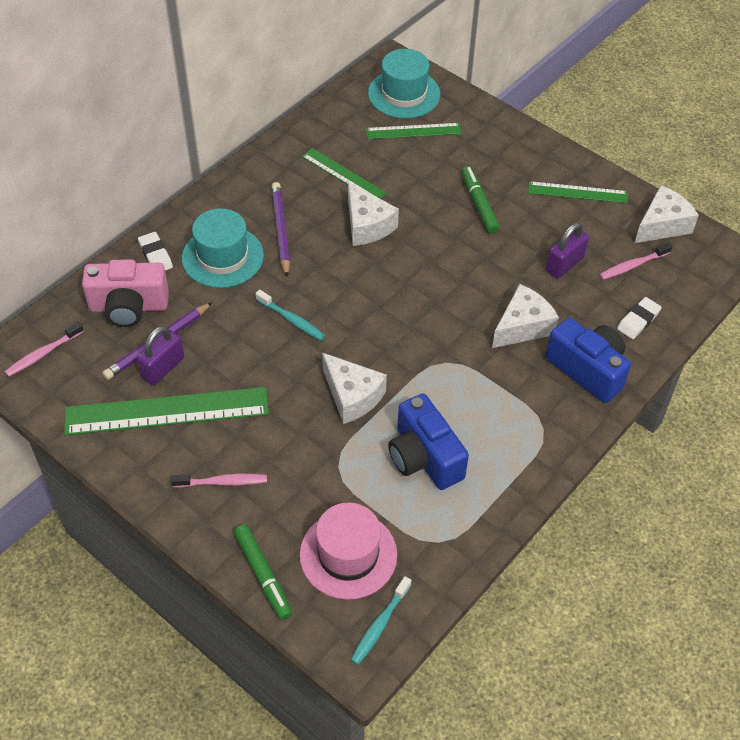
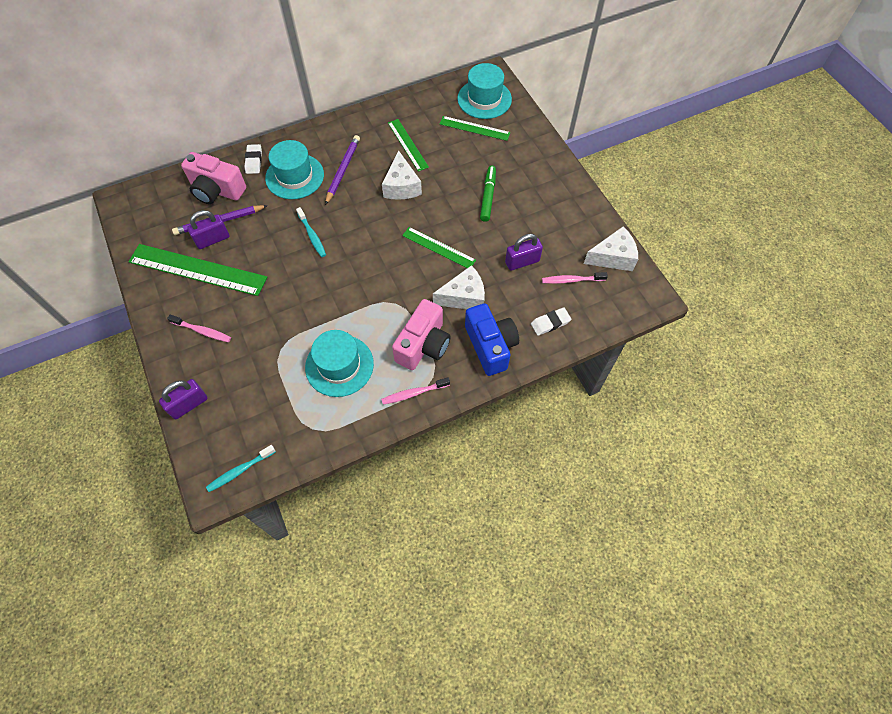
camera: 25 degrees right, 10 degrees up
pink toothbrush [5,322,84,377] -> pink toothbrush moved to [381,377,450,405]
green marker [234,525,292,620] -> purple padlock [159,379,208,420]
pink hat [300,503,397,600] -> none
white cheese [322,353,387,424] -> none
blue camera [388,393,469,490] -> turquoise hat [305,330,374,397]
green ruler [528,181,628,203] -> green ruler moved to [402,227,476,268]
none -> pink camera [392,299,451,370]

